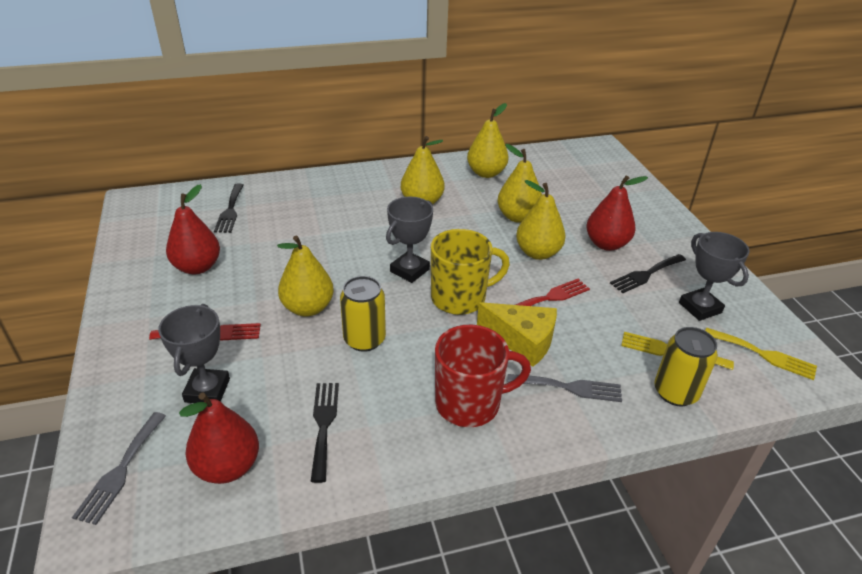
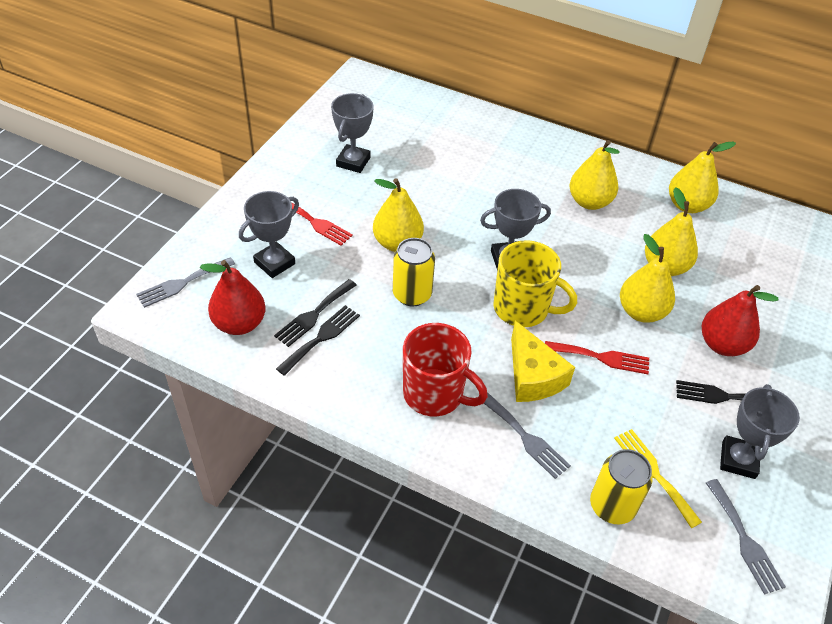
camera: 40 degrees right, 10 degrees up
red pear [166,184,220,274] -> grey trophy [331,93,374,173]
black fork [214,183,244,233] -> black fork moved to [274,279,357,347]
yellow fork [705,328,817,380] -> grey fork [706,479,786,594]

